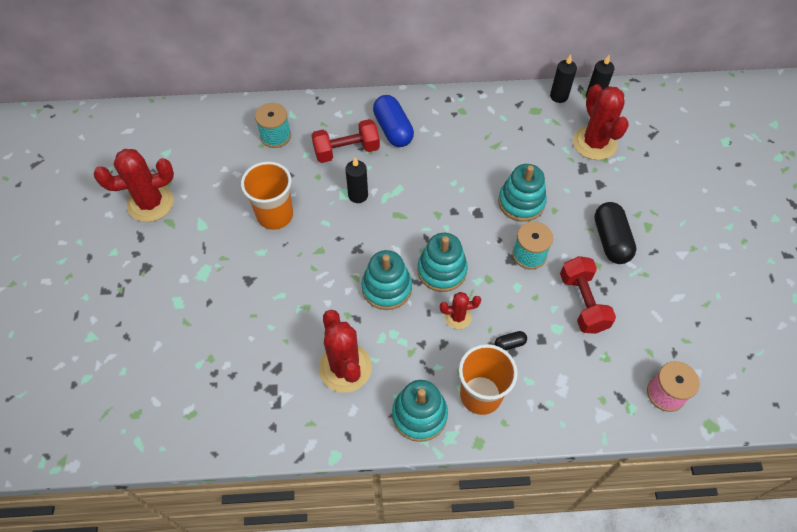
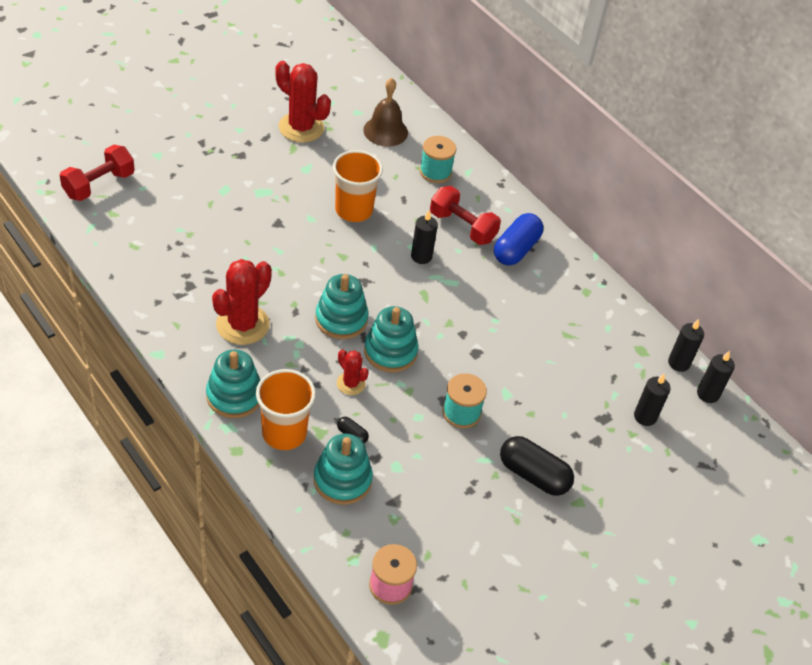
camera: 50 degrees right, 10 degrees down
turquoise stacking toy [498,164,547,222] -> turquoise stacking toy moved to [314,434,373,505]
red dumbbell [560,256,616,334] -> red dumbbell moved to [60,145,135,201]
red cactus [573,84,629,160] -> black candle [634,374,670,426]
black capsule [594,202,636,264] -> black capsule turned 75 degrees clockwise [500,436,574,496]
none -> brown bell [363,78,408,147]

